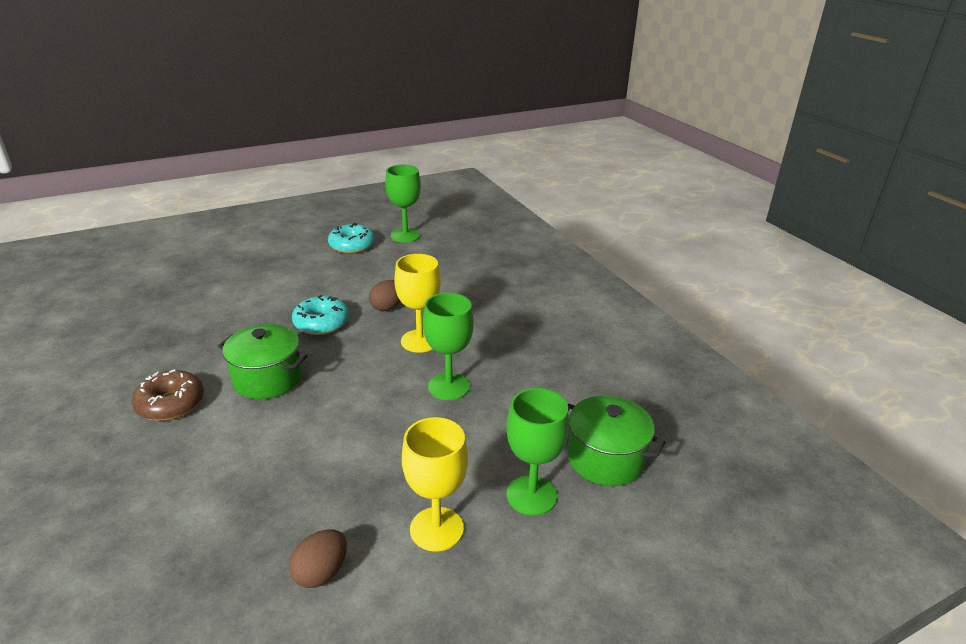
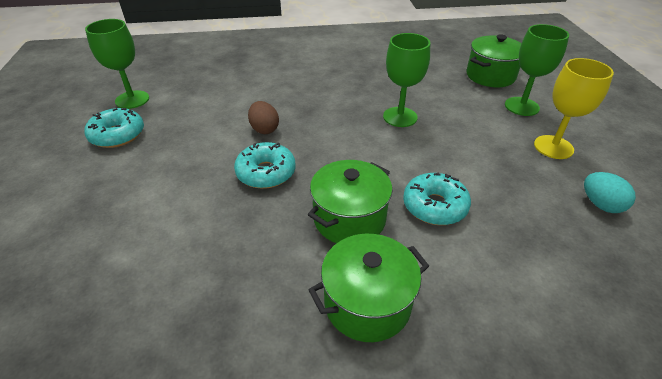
camera: 70 degrees left, 10 degrees up
brown donut [131,369,204,421] -> green pot [309,234,429,342]
brown egg [289,530,347,588] -> turquoise egg [584,172,636,213]
yellow goblet [394,254,441,353] -> none
none -> turquoise donut [403,172,471,225]

